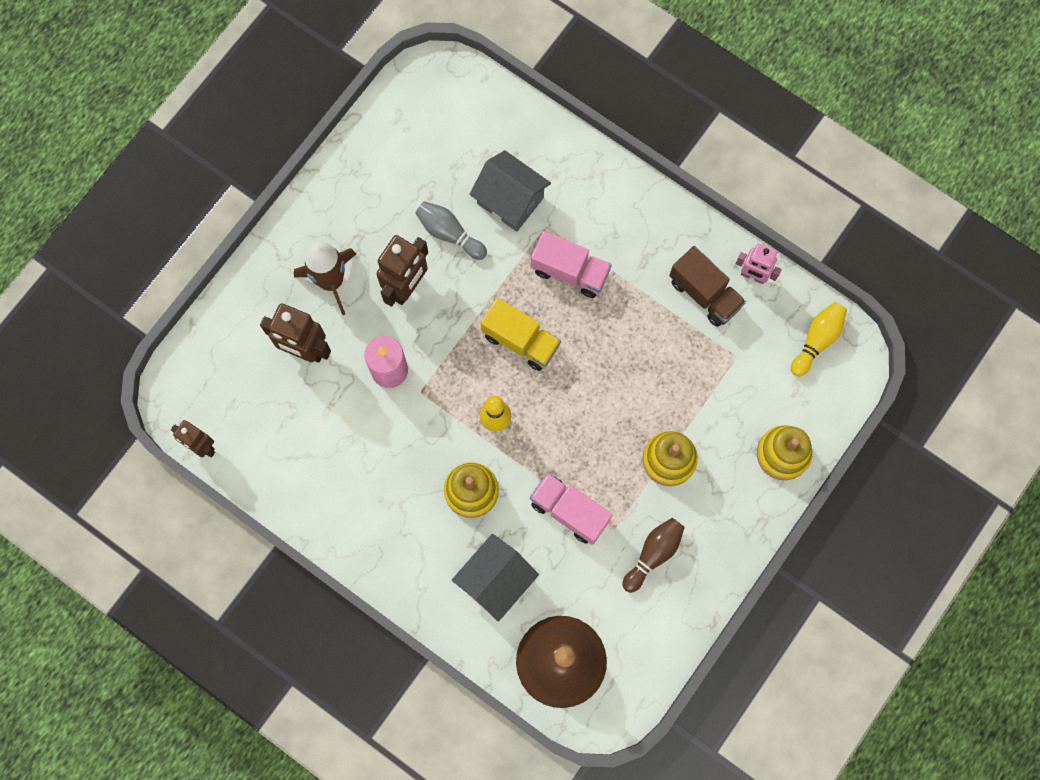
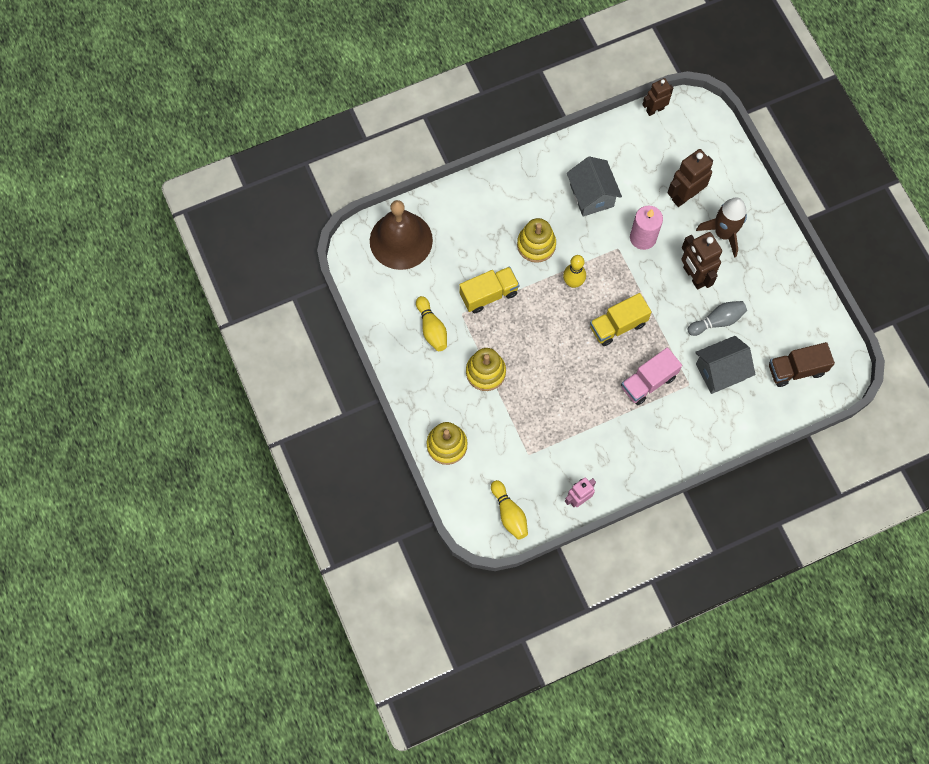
camera: 120 degrees right, 5 degrees down
grey house [452,534,539,622] -> grey house moved to [567,156,622,217]
pink truck [530,473,612,545] -> yellow truck [459,266,519,313]
brown bowling pin [622,518,685,593] -> yellow bowling pin [416,296,447,351]
brown truck [669,246,746,327] -> brown truck moved to [769,342,835,387]

